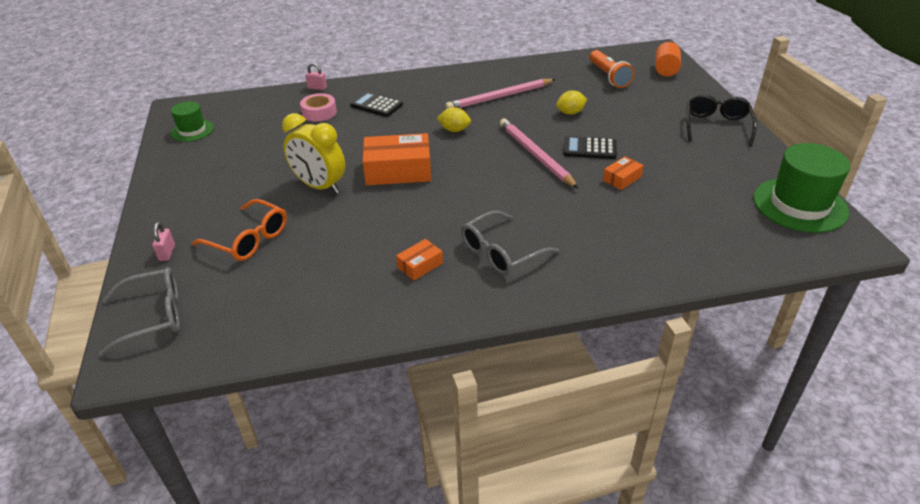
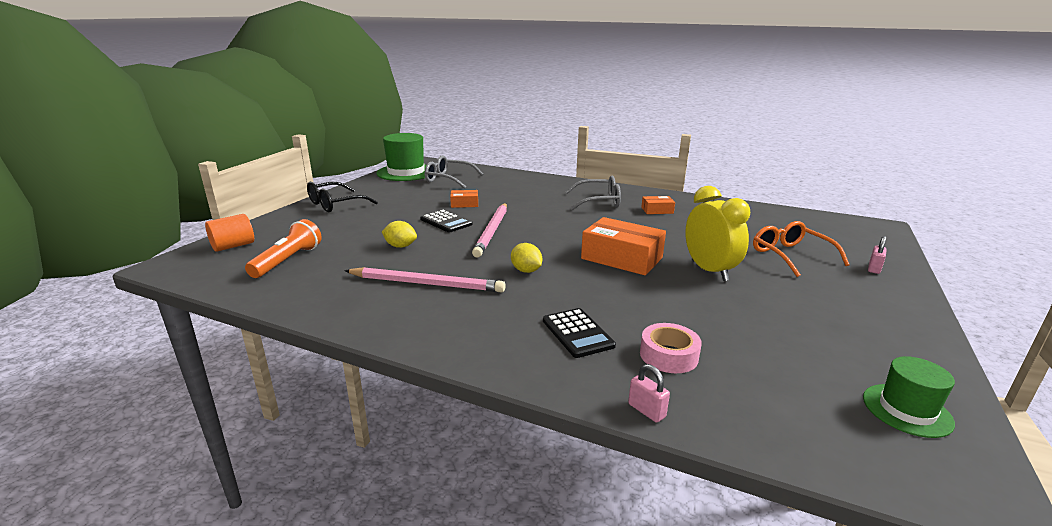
camera: 145 degrees left, 15 degrees down
grey glasses [99,267,180,357] -> grey glasses moved to [425,155,483,189]

